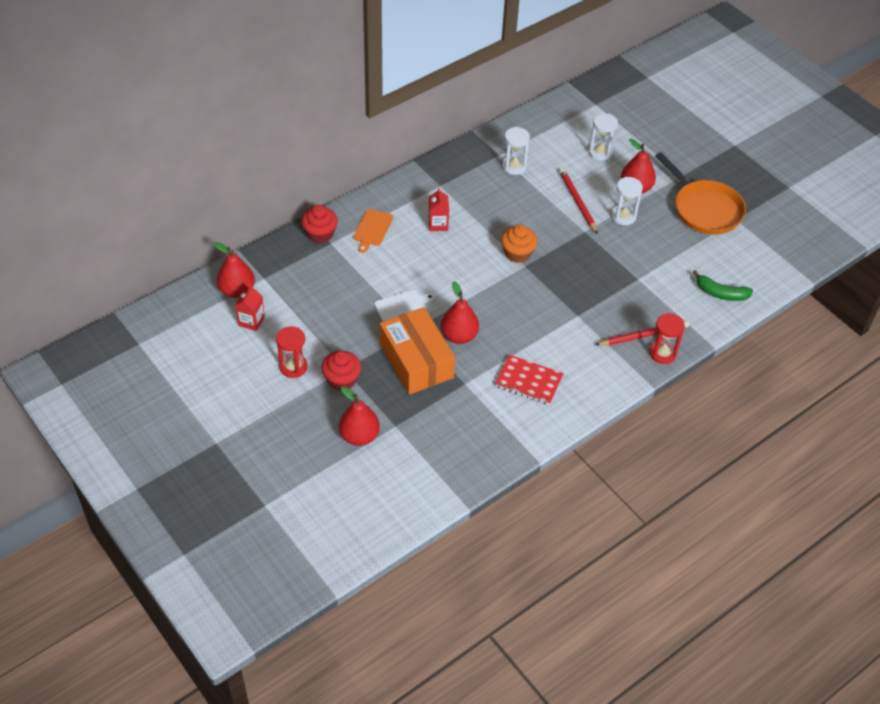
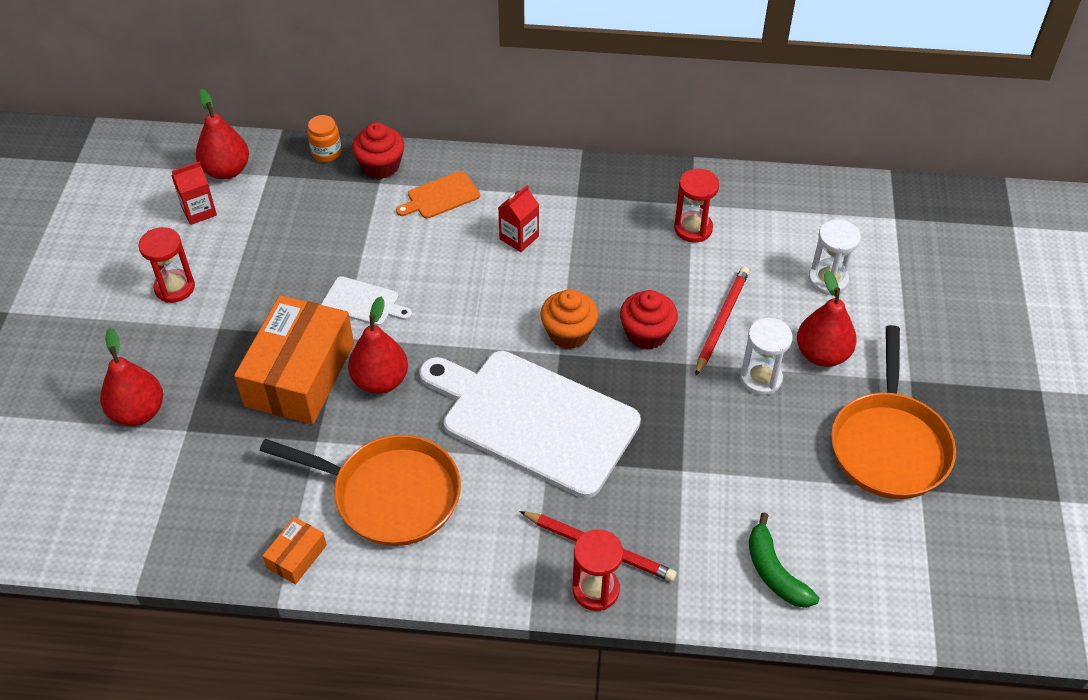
camera: 45 degrees right, 0 degrees up
red cupcake [322,351,361,391] -> red cupcake moved to [620,290,678,350]
red notebook [495,355,564,405] -> orange pan [260,435,461,546]
white hourglass [502,127,530,175] -> red hourglass [674,169,719,243]
none -> orange box [263,517,327,584]
none -> orange jar [307,115,342,162]
none -> white cutting board [419,351,641,498]

